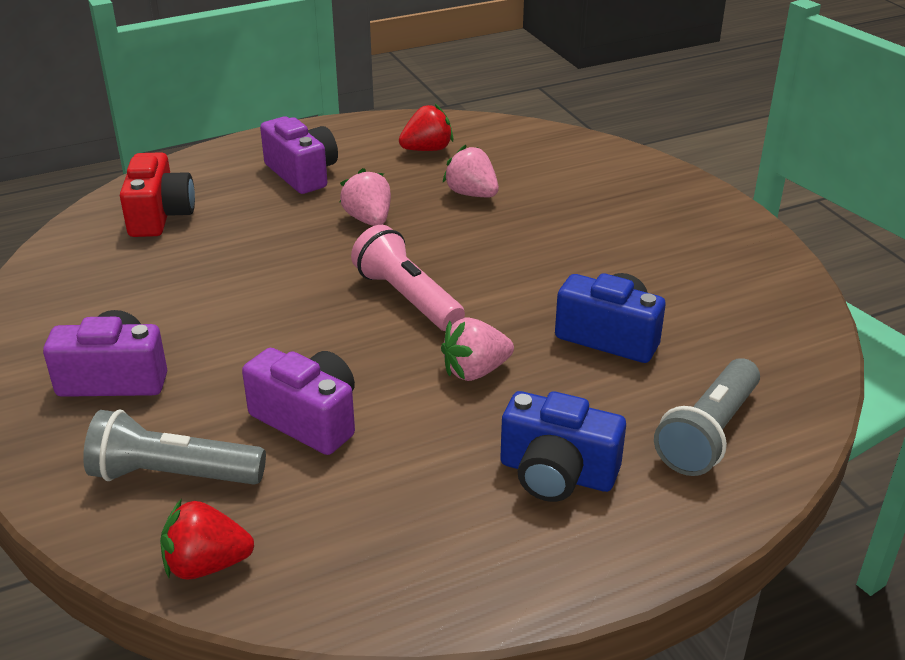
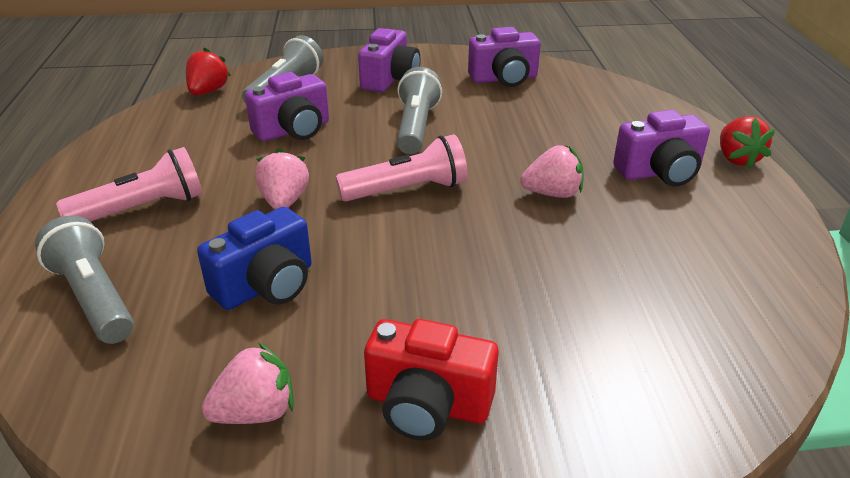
camera: 110 degrees right, 0 degrees up
red camera [120,152,195,237] -> red camera moved to [364,319,499,441]
red strawberry [399,104,454,151] -> red strawberry moved to [720,116,775,169]
pink strawberry [443,145,499,197] -> pink strawberry moved to [202,342,294,424]
blue camera [500,391,626,502] -> pink flashlight [56,147,203,222]
none -> grey flashlight [397,67,442,154]
none -> purple camera [468,27,541,87]

